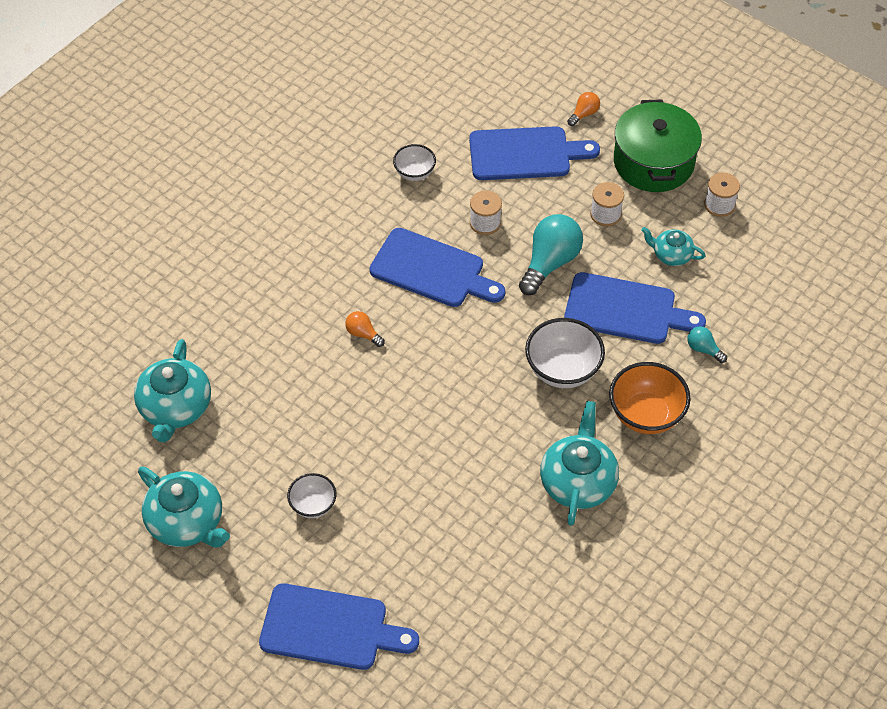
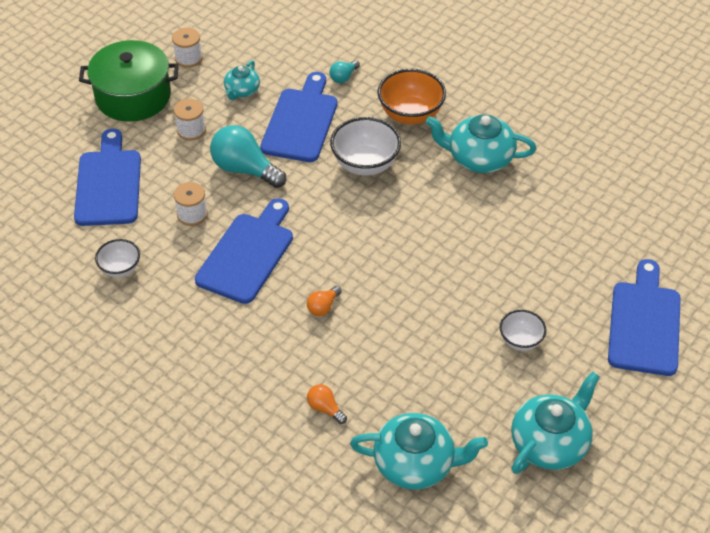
camera: 90 degrees left, 5 degrees down
orange light bulb [567,92,600,126] -> orange light bulb moved to [307,384,347,424]

